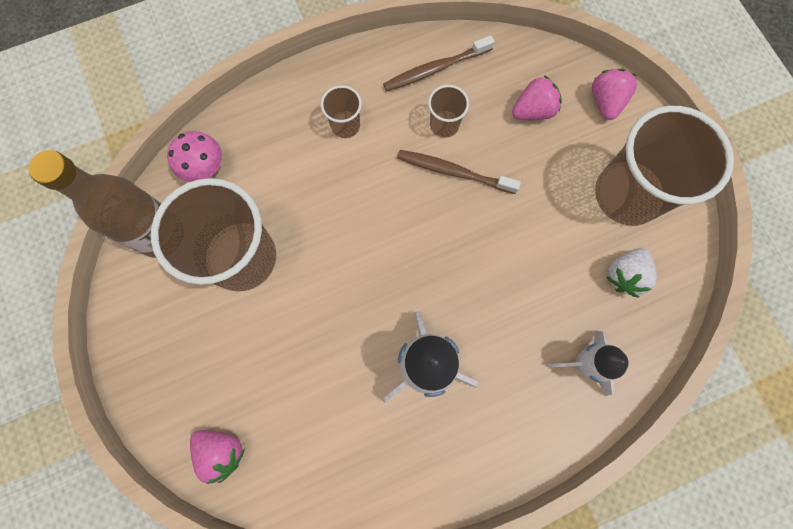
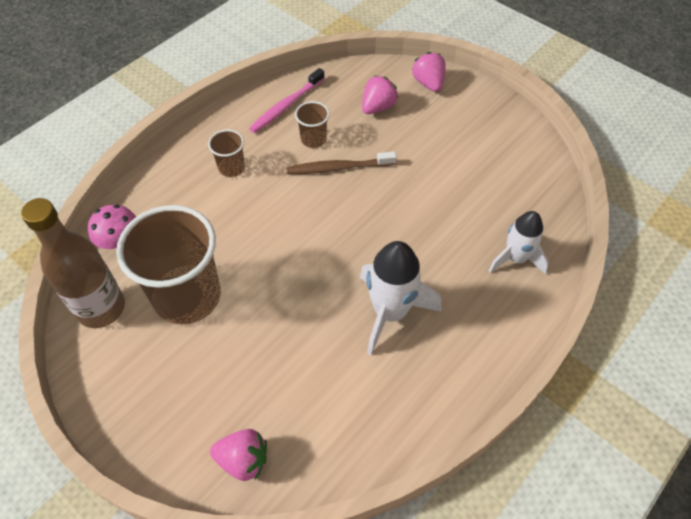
camera: 25 degrees left, 20 degrees down
brown toothbrush [383,35,495,92] -> pink toothbrush [249,68,325,133]
brown cup [595,106,734,226] -> none
white strawberry [606,248,657,298] -> none

